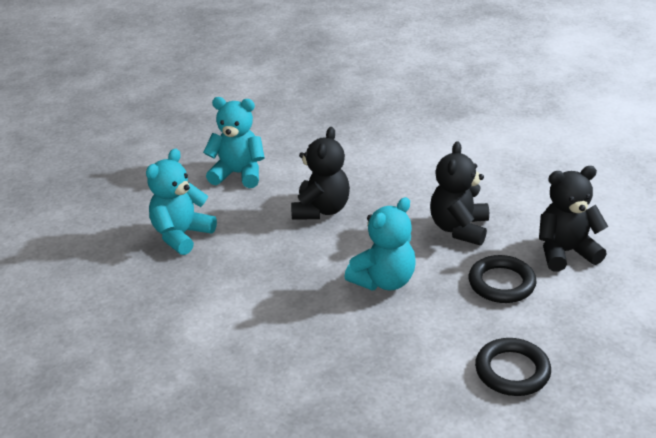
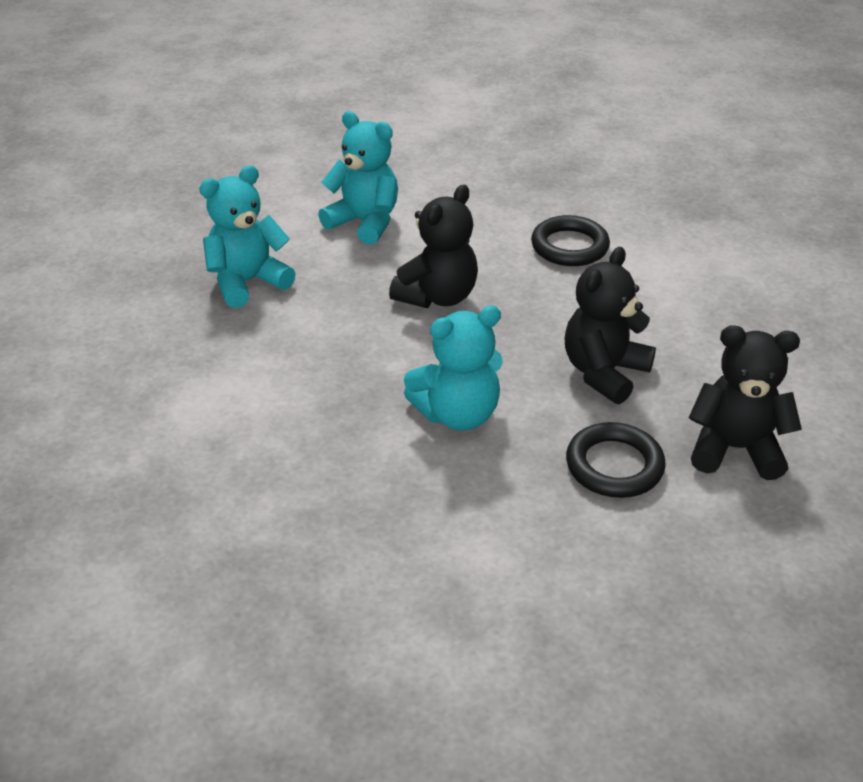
camera: 20 degrees right, 5 degrees up
black ring [475,338,551,396] -> black ring moved to [531,215,610,266]

